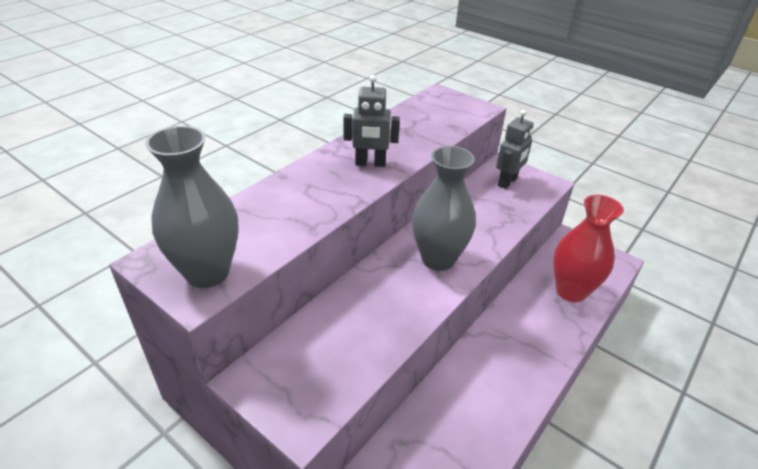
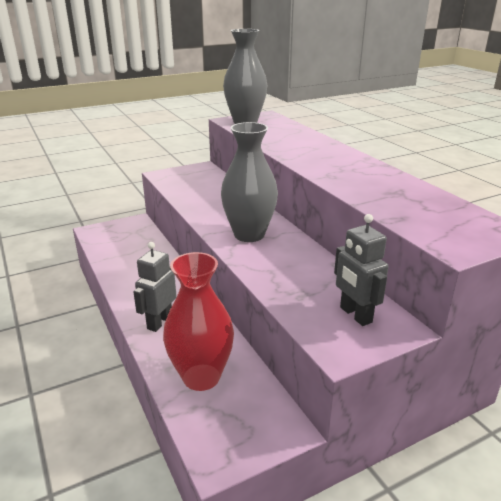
camera: 115 degrees right, 10 degrees down
grey robot [343,75,400,167] -> grey robot moved to [133,242,177,332]

